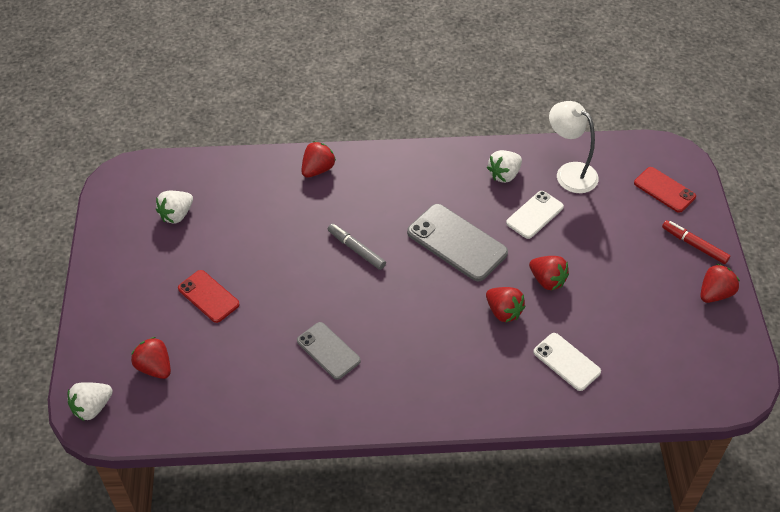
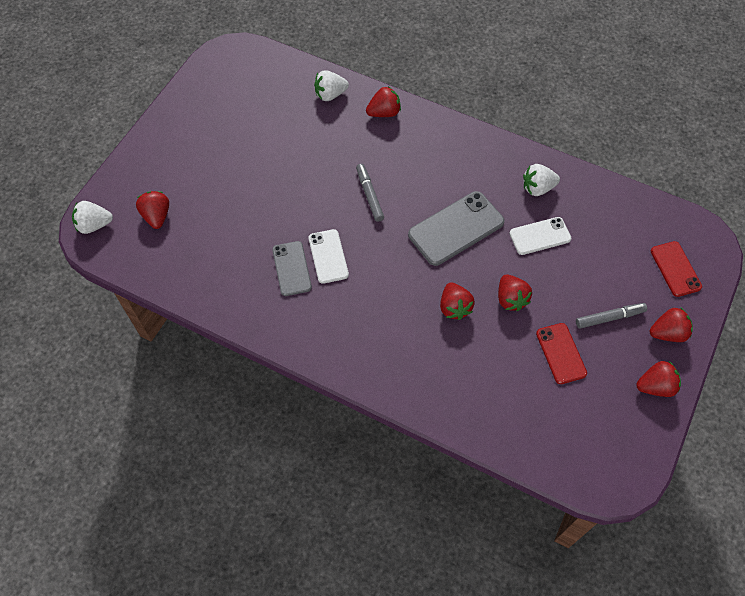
camera: 30 degrees right, 10 degrees up
white strawberry [156,191,193,224] -> white strawberry moved to [314,70,349,101]
red phone [178,270,240,323] -> red phone moved to [536,323,587,384]
grey phone [407,204,508,281] -> grey phone turned 75 degrees clockwise [408,191,504,266]
white phone [533,333,601,391] -> white phone moved to [308,229,349,284]
white lamp [549,101,599,193] -> none
red marker [662,220,730,264] -> red strawberry [649,308,693,342]
none -> grey marker [576,303,647,329]

